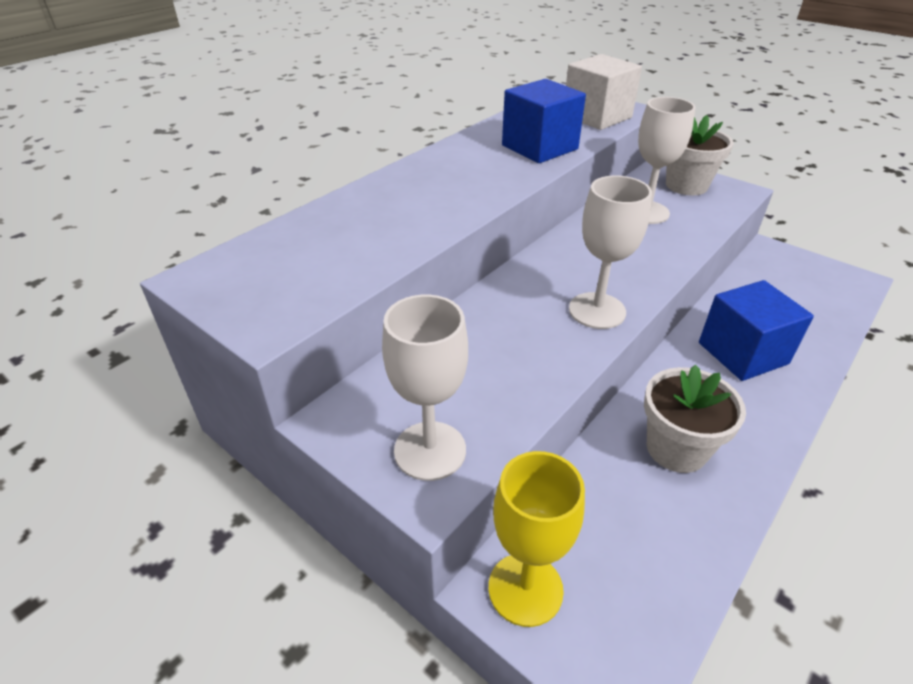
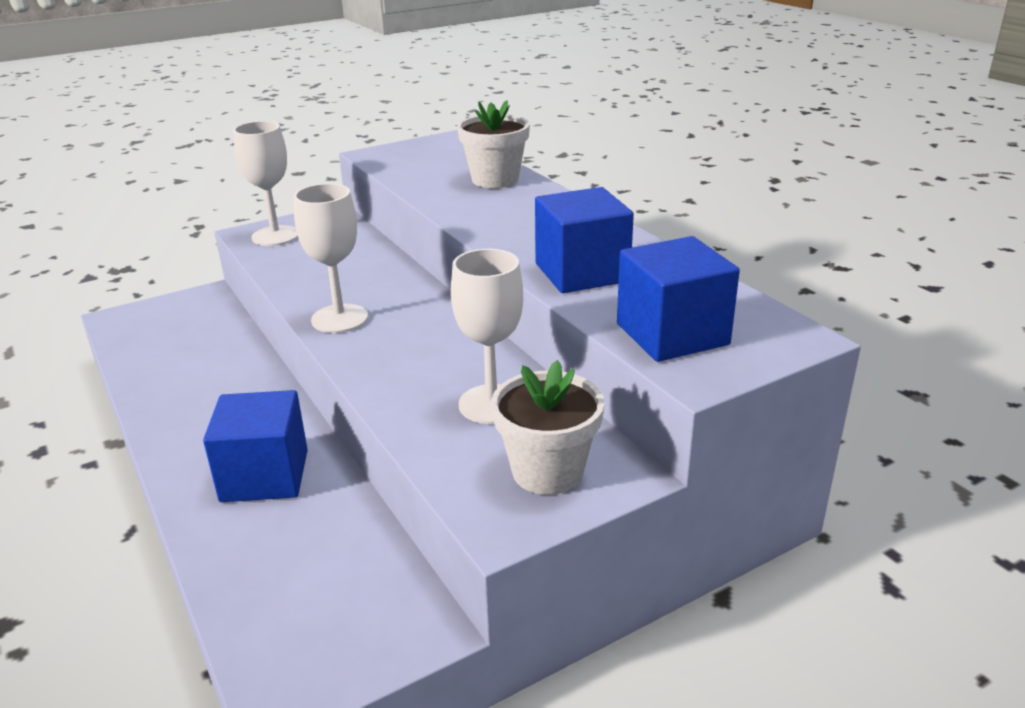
camera: 110 degrees right, 10 degrees down
yellow goblet [488,451,585,627] -> none
white cube [566,54,642,130] -> blue cube [617,236,740,362]
white flower pot [644,365,746,473] -> white flower pot moved to [457,100,530,188]

